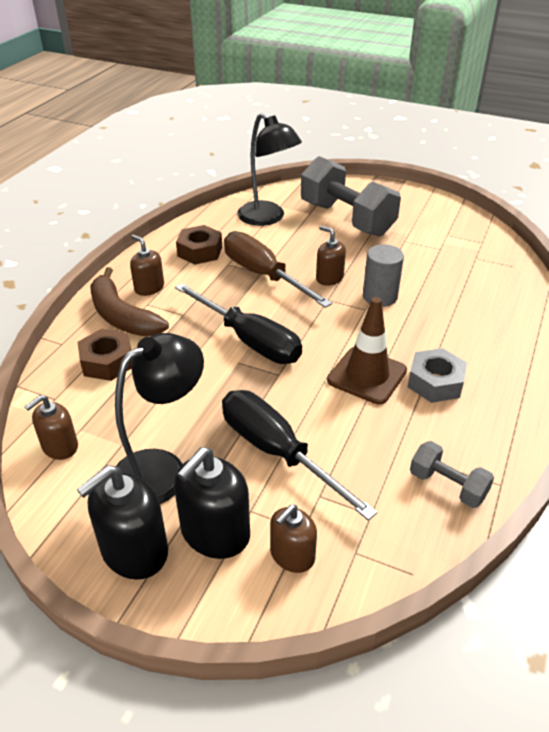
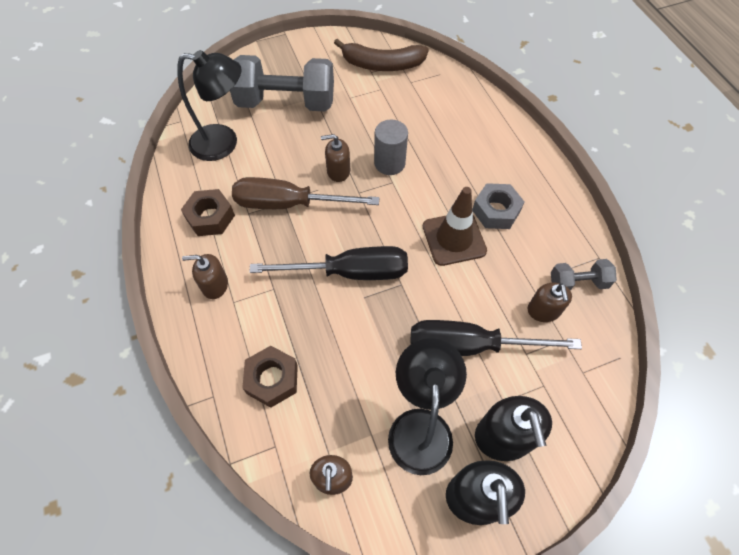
camera: 45 degrees left, 20 degrees up
brown banana [90,267,169,336] -> brown banana moved to [334,39,429,71]
brown soap dispenser [270,505,317,573] -> brown soap dispenser moved to [528,283,572,322]

